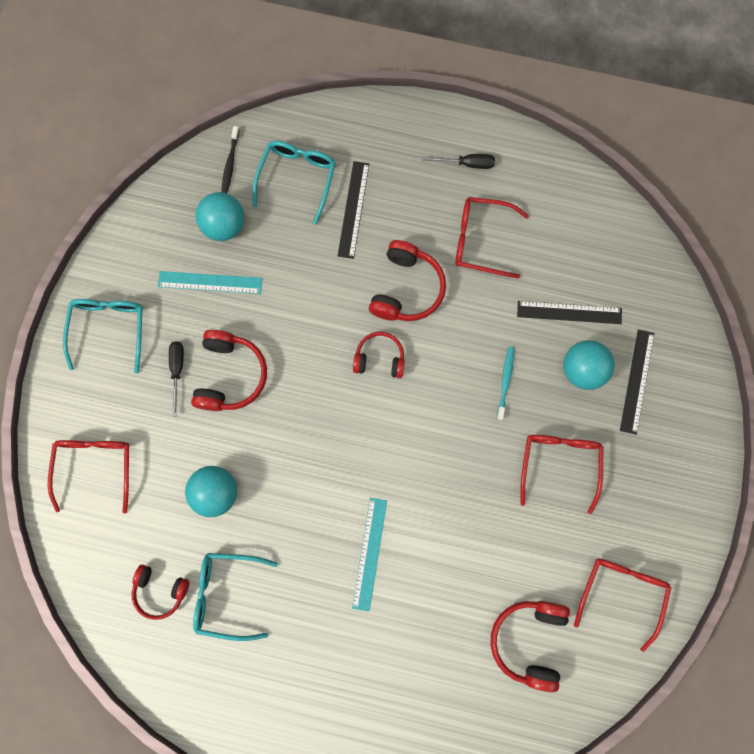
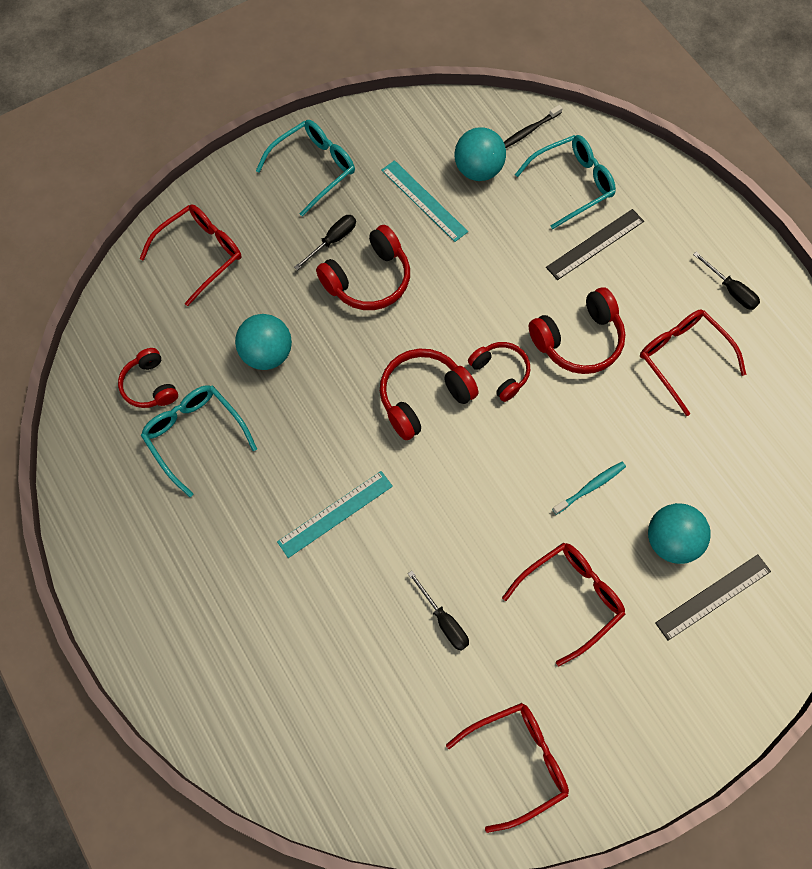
camera: 45 degrees right, 10 degrees down
red headphones [491,601,570,692] -> red headphones moved to [380,348,479,440]
black ruler [517,301,622,324] -> none
none -> black screwdriver [408,571,469,651]

